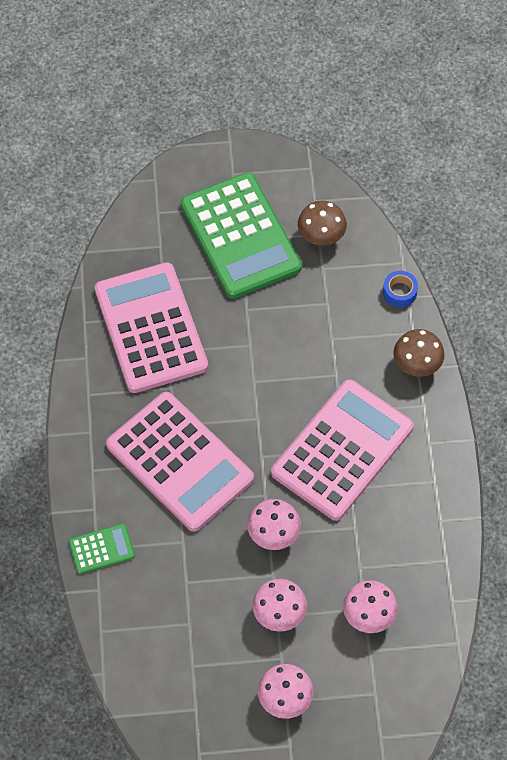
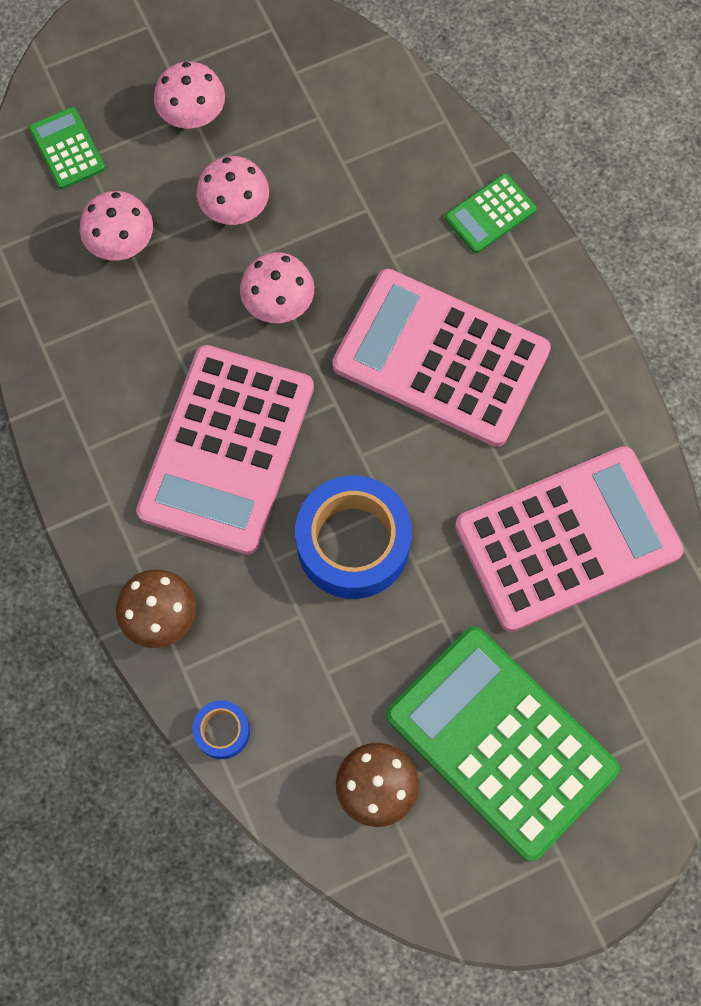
camera: 160 degrees right, 10 degrees up
pink calculator [95,262,208,393] -> pink calculator turned 75 degrees counterclockwise [455,446,684,632]
none -> green calculator [29,107,106,189]
none -> blue tape [295,475,412,599]

